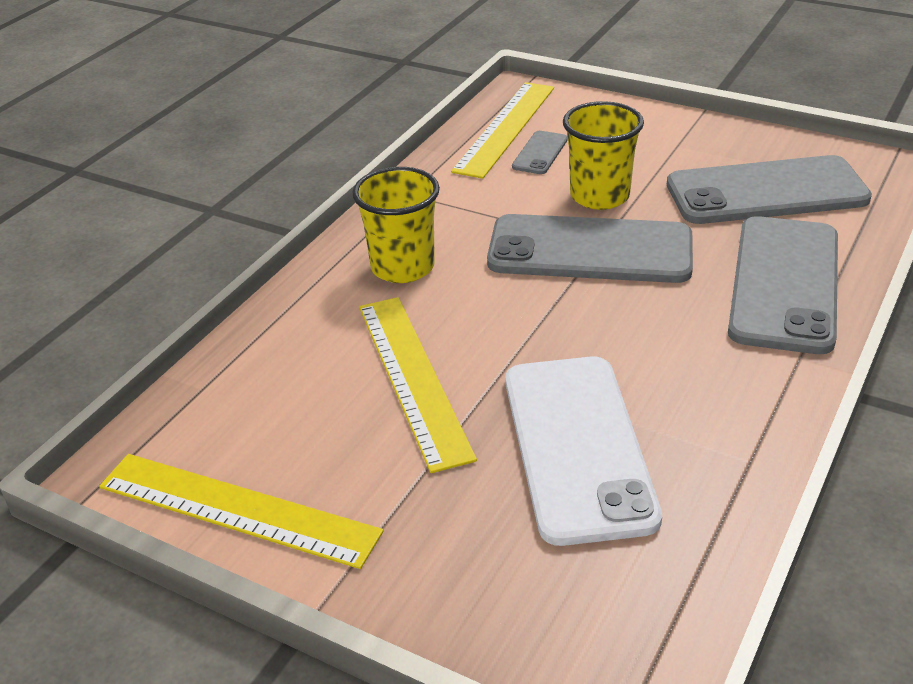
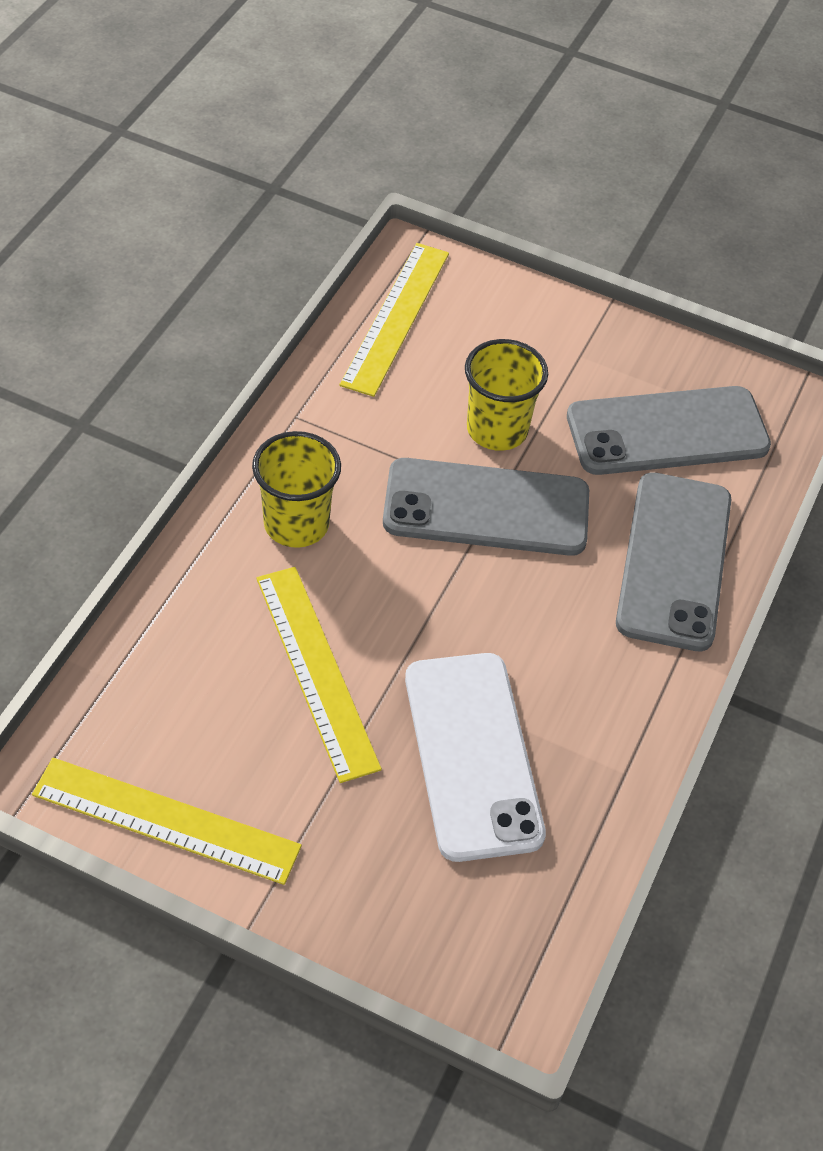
camera: 10 degrees left, 15 degrees up
grey phone [512,131,568,174] -> none

